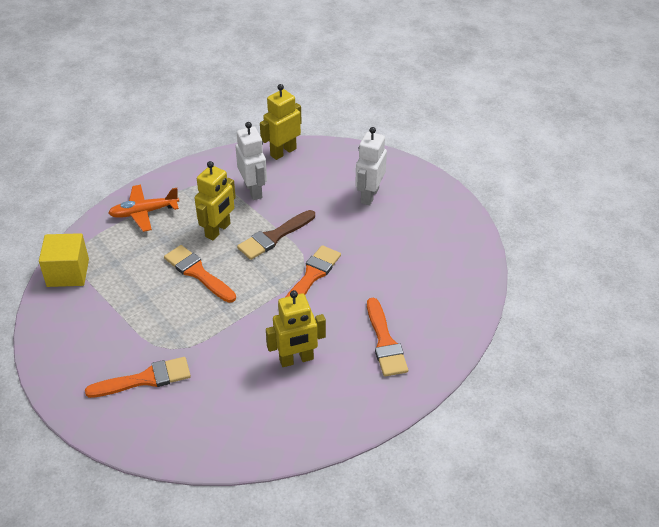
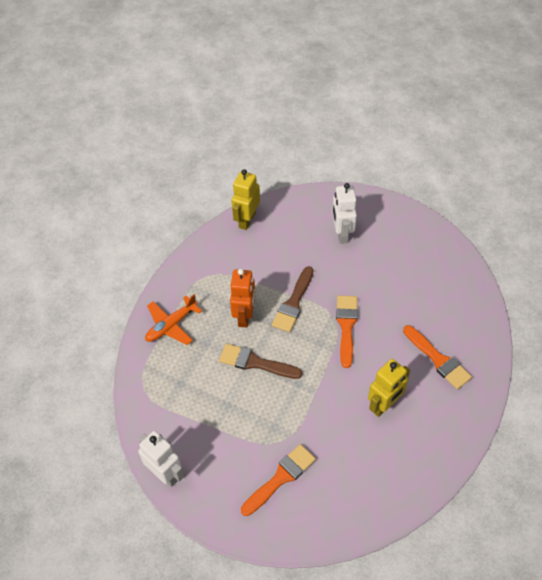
camera: 25 degrees left, 10 degrees up
yellow cube [39,233,89,287] -> none
orange brush [164,245,236,303] -> brown brush [219,344,302,379]
yellow robot [195,161,236,240] -> orange robot [230,269,255,328]
white robot [235,122,267,200] -> white robot moved to [138,431,184,487]

